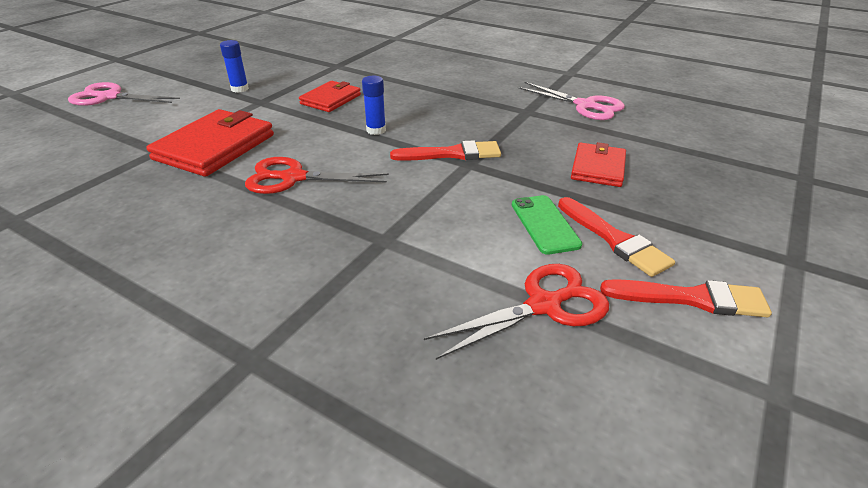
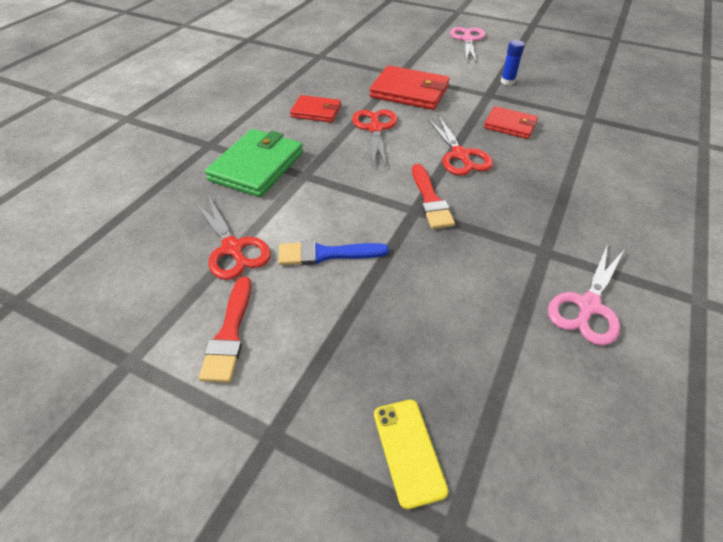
camera: 85 degrees right, 10 degrees up
blue glue stick [362,76,386,135] -> red scissors [427,115,493,176]
green phone [512,195,582,255] -> blue brush [278,240,389,265]
red brush [558,197,675,277] -> none
red wallet [571,142,626,187] -> red wallet moved to [290,95,341,122]
none -> green wallet [205,129,303,197]
none -> yellow phone [374,400,448,509]

